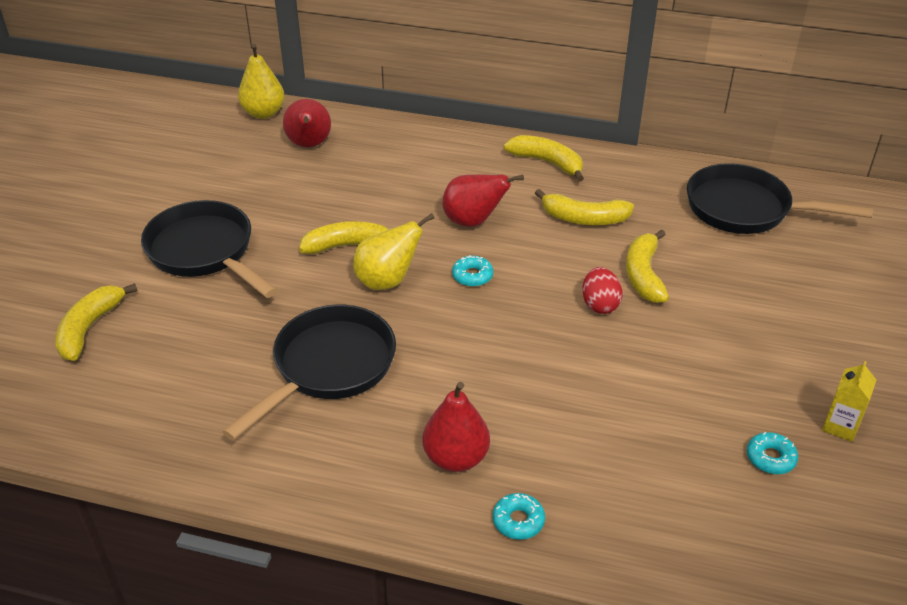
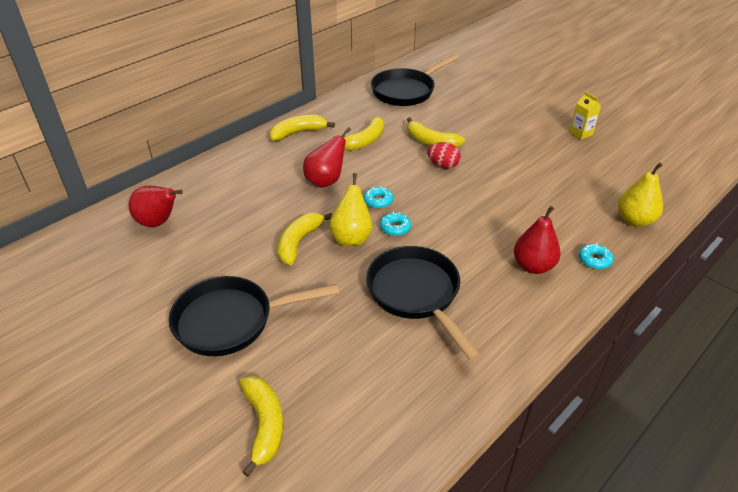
camera: 60 degrees left, 0 degrees up
yellow banana [55,283,137,361] -> yellow banana turned 150 degrees counterclockwise [239,376,283,477]
yellow pear [238,44,285,119] -> yellow pear moved to [618,162,663,227]
turquoise donut [747,432,798,474] -> turquoise donut moved to [380,212,411,236]

